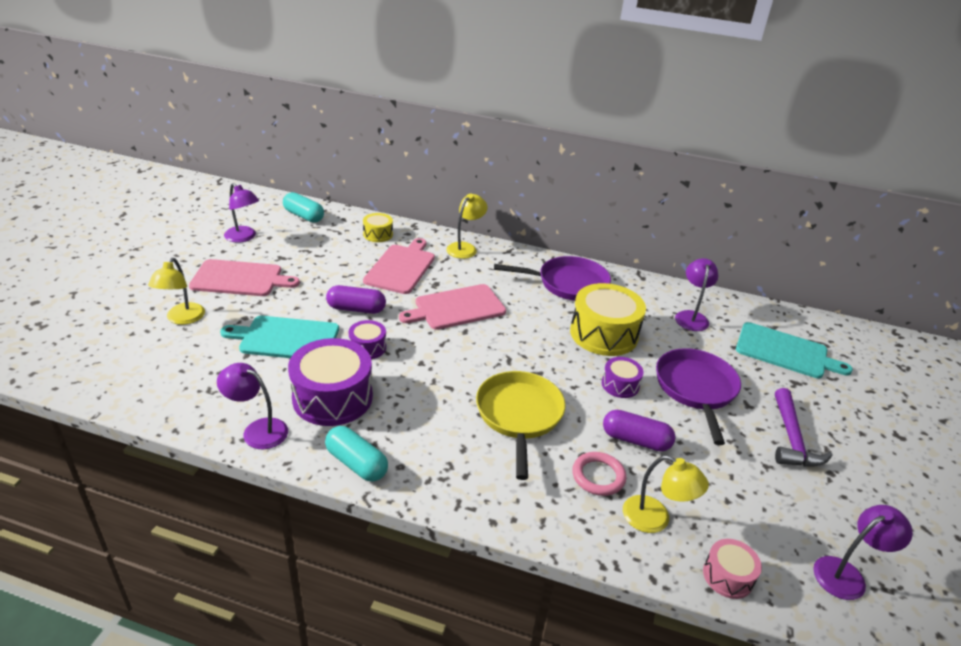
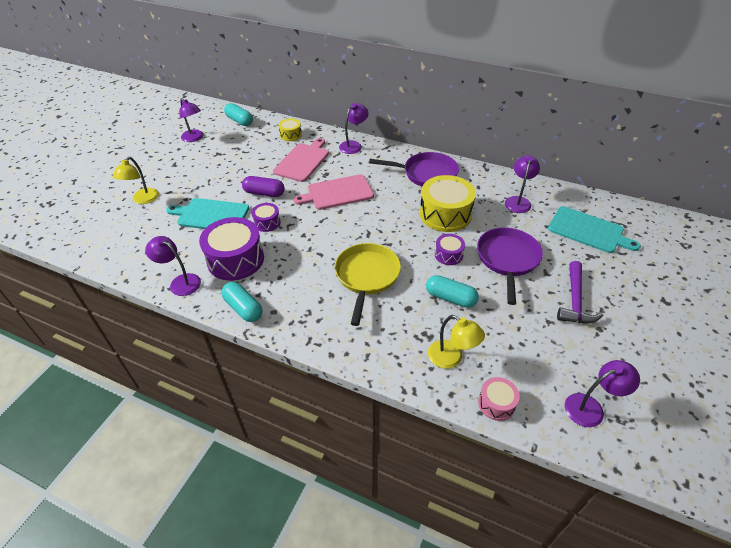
camera: 10 degrees right, 10 degrees up
pink cutting board [189,259,300,296] -> none
yellow lamp [446,194,488,259] -> purple lamp [339,103,369,154]
pink ring [572,452,626,496] -> none
purple capsule [603,410,676,451] -> turquoise capsule [426,275,479,308]

